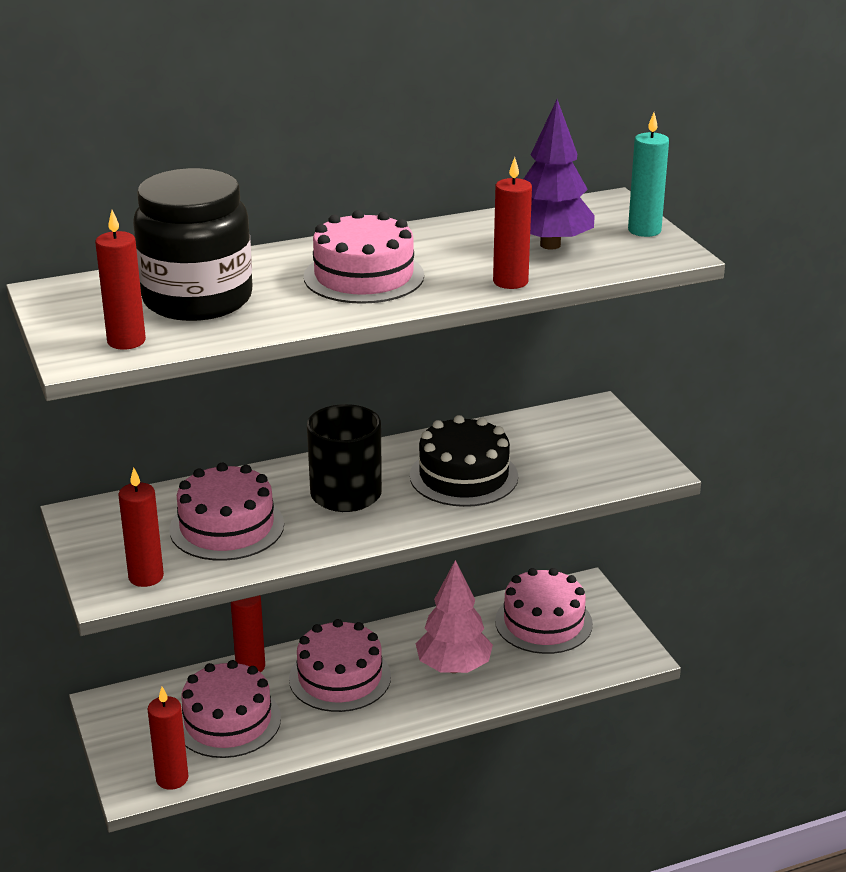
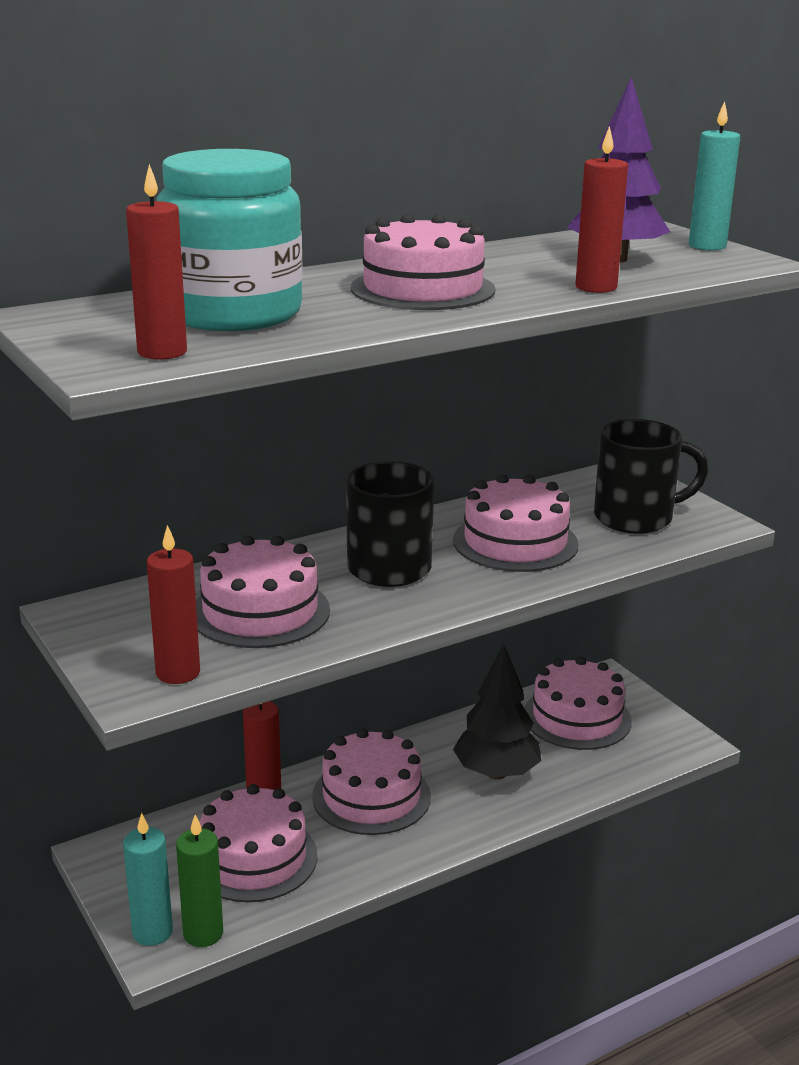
camera: 10 degrees left, 5 degrees down
black jar [133,168,252,321] -> turquoise jar [156,149,303,331]
red candle [148,687,188,790] -> green candle [176,815,223,947]
black cake [410,415,518,507] -> pink cake [453,474,579,572]
pink tree [416,560,493,673] -> black tree [453,644,541,779]
none -> turquoise candle [123,813,173,946]
none -> black mug [594,419,708,534]

